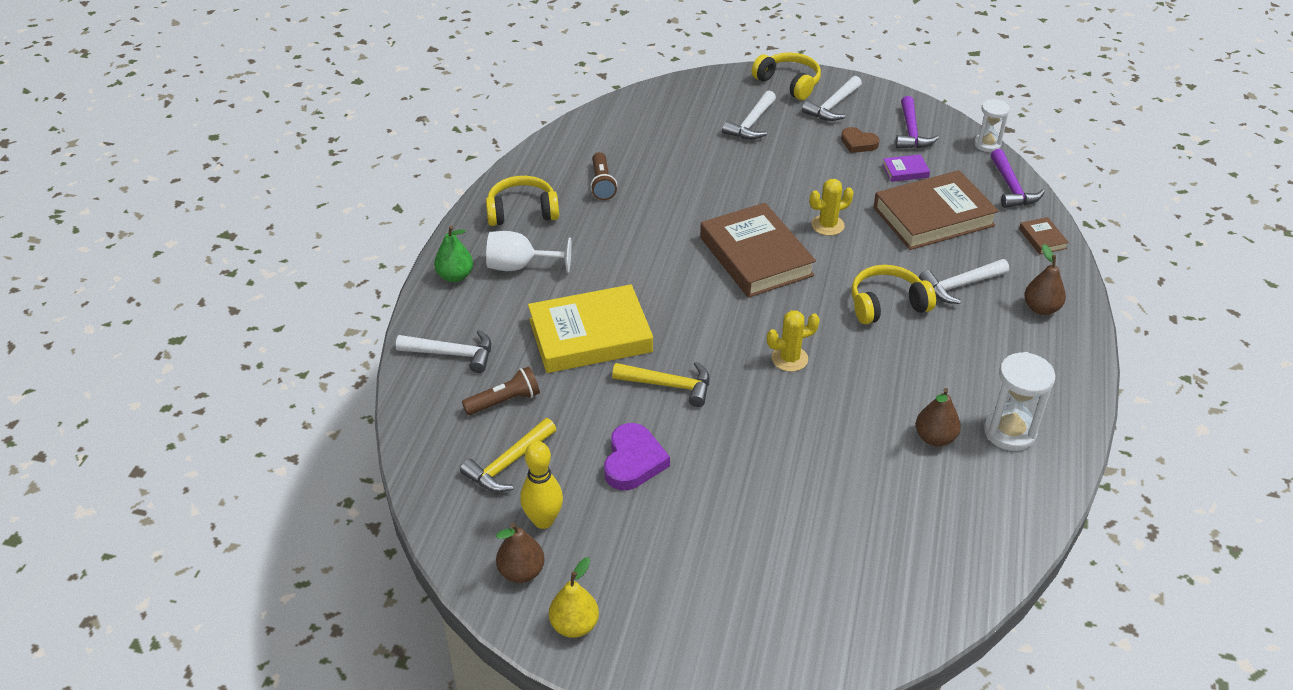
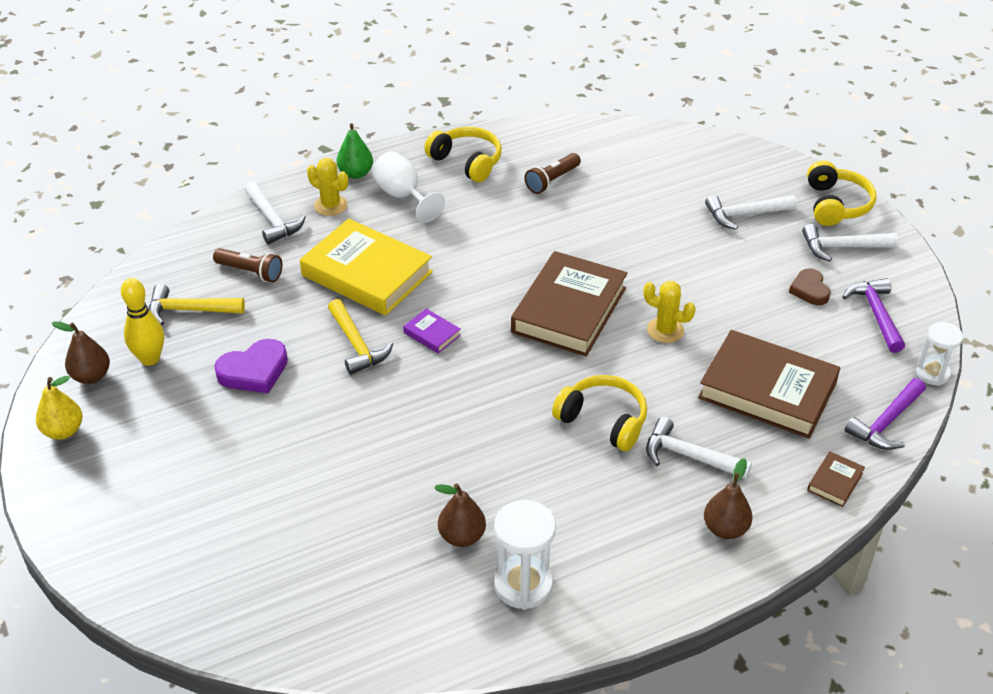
camera: 50 degrees right, 0 degrees up
yellow cactus [767,310,820,372] -> yellow cactus moved to [307,158,348,216]
purple book [882,154,930,182] -> purple book moved to [403,309,461,354]
purple hammer [895,96,939,148] -> purple hammer turned 120 degrees clockwise [842,278,905,353]

